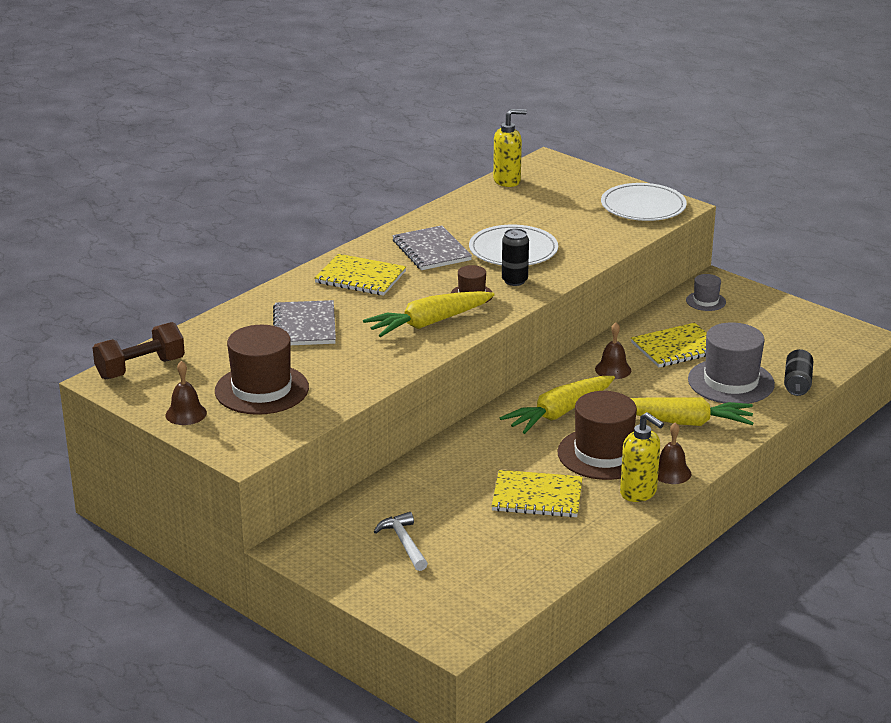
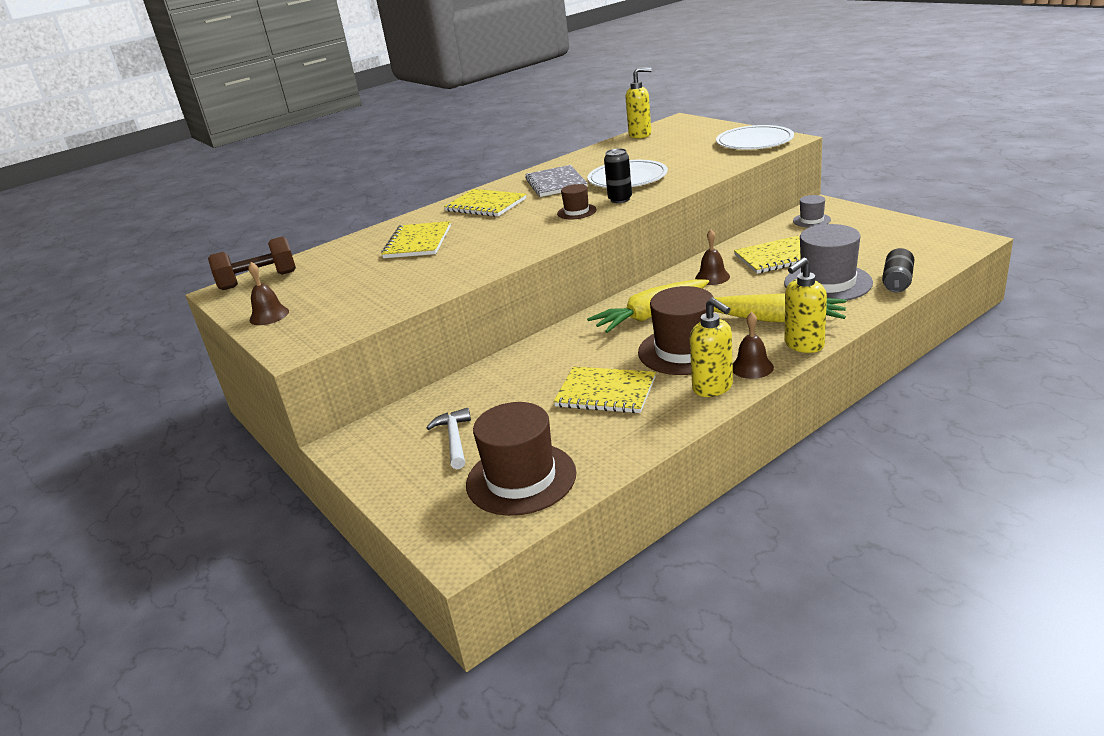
camera: 15 degrees right, 0 degrees up
brown hat [215,325,309,415] -> brown hat moved to [466,402,577,516]
grey notebook [273,300,336,345] -> yellow notebook [381,221,451,258]
yellow carrot [363,291,494,337] -> none
none -> yellow soap dispenser [785,257,827,353]

